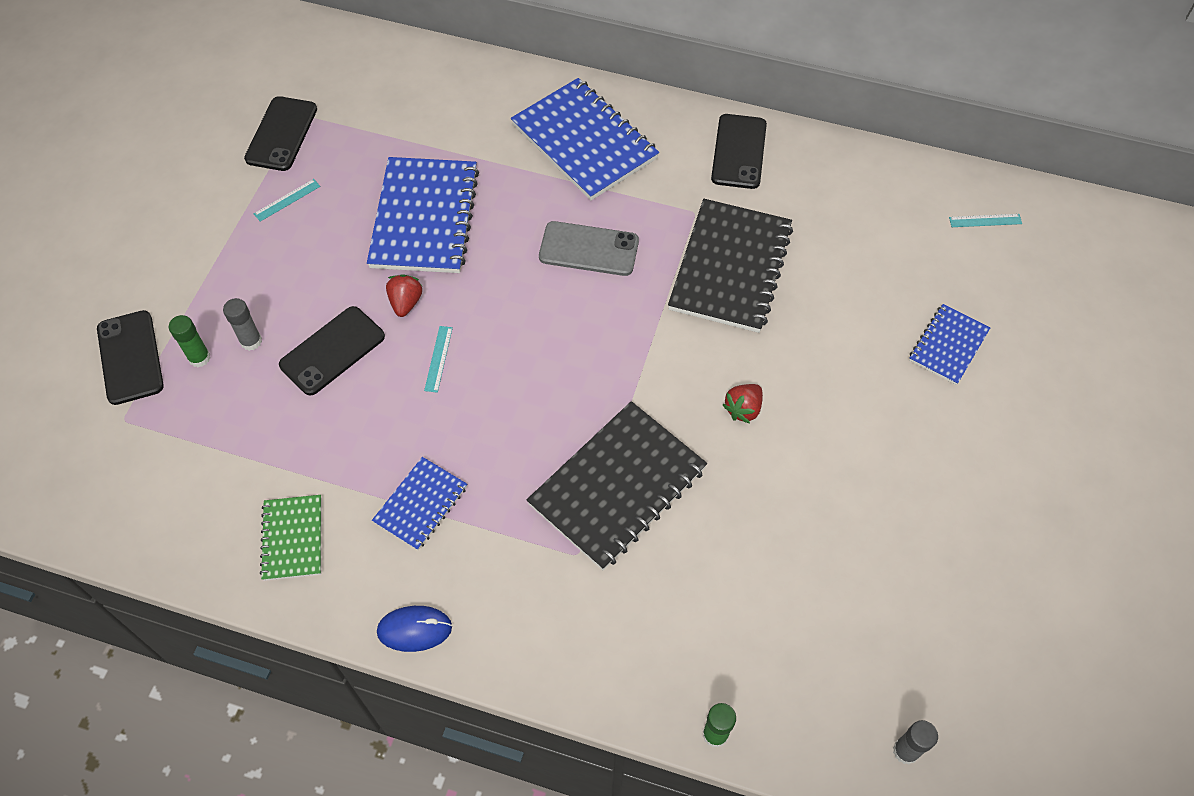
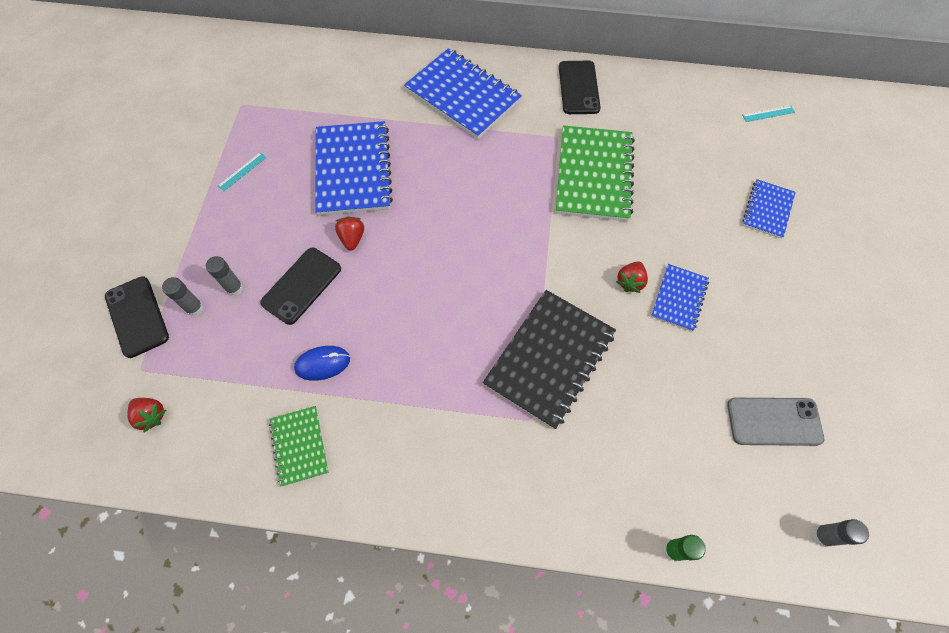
camera: 10 degrees left, 5 degrees up
green glue stick [169,315,210,367] -> grey glue stick [162,277,204,316]
black phone [244,96,317,171] -> none
blue notebook [372,457,467,550] -> blue notebook moved to [651,264,709,332]
blue mouse [377,606,452,652] -> blue mouse moved to [294,346,350,381]
turquoise ruler [424,326,453,393] -> none
grey phone [539,221,639,276] -> grey phone moved to [727,398,824,446]
black notebook [668,199,793,333] -> green notebook [556,125,635,221]
none -> red strawberry [128,398,166,432]

